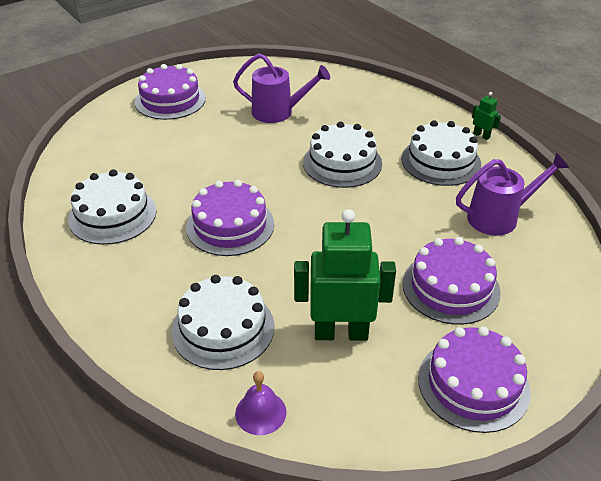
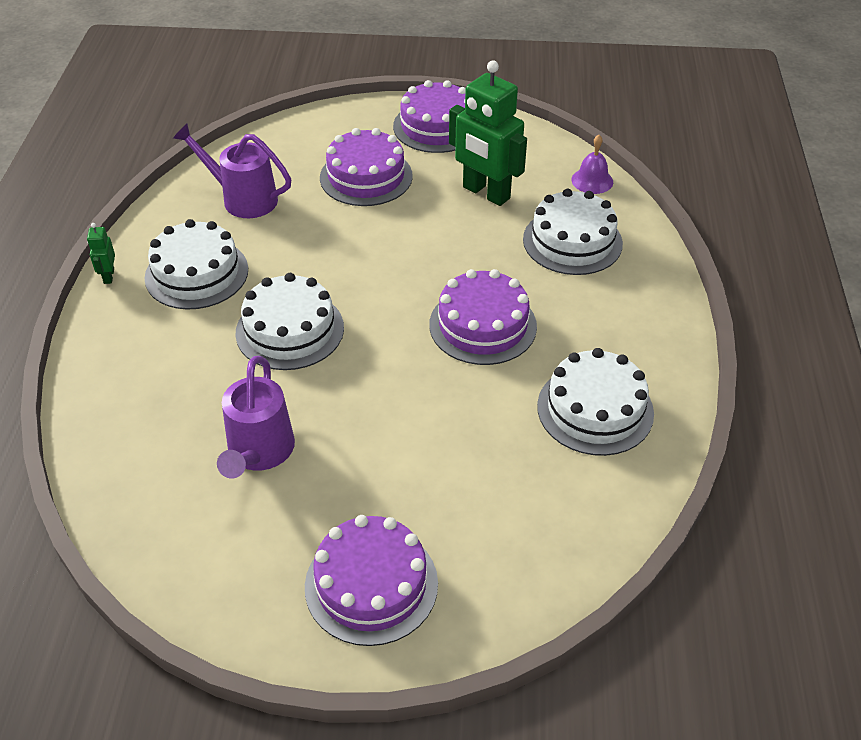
camera: 140 degrees left, 5 degrees up
purple watering can [233,54,330,123] -> purple watering can turned 135 degrees counterclockwise [217,356,295,479]

